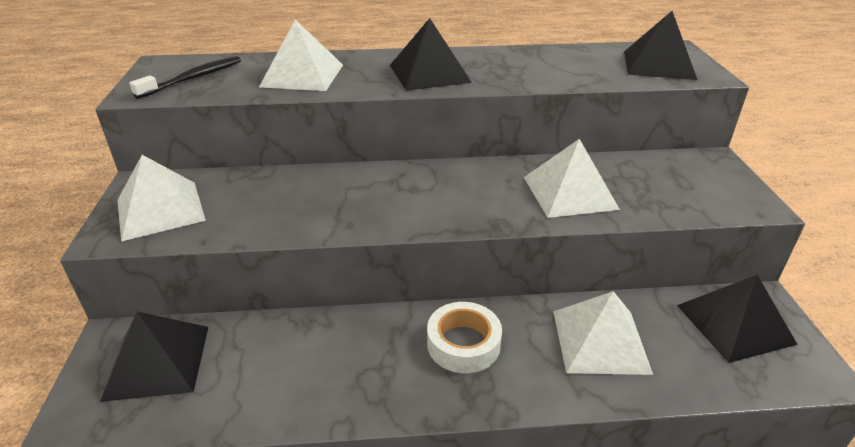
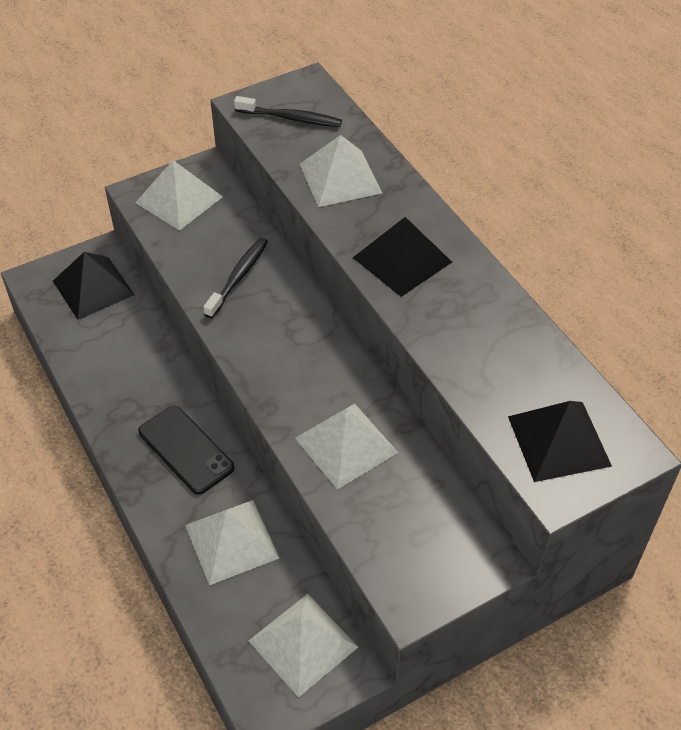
camera: 65 degrees right, 15 degrees up
white tape [427,302,502,373] -> black phone [138,405,234,494]
black pyramid [677,275,798,363] -> white pyramid [249,594,358,697]
none -> black toothbrush [203,238,268,318]

